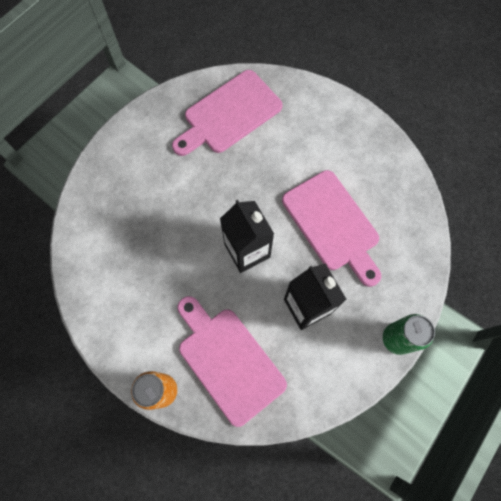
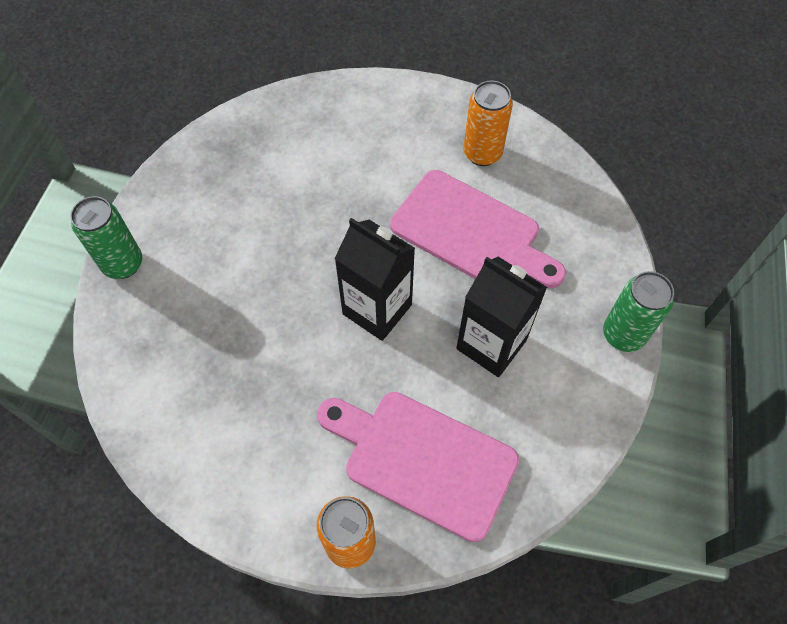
camera: 25 degrees left, 10 degrees down
pink cutting board [172,70,282,156] -> none
none -> green can [70,196,142,279]
none -> orange can [463,81,513,166]

